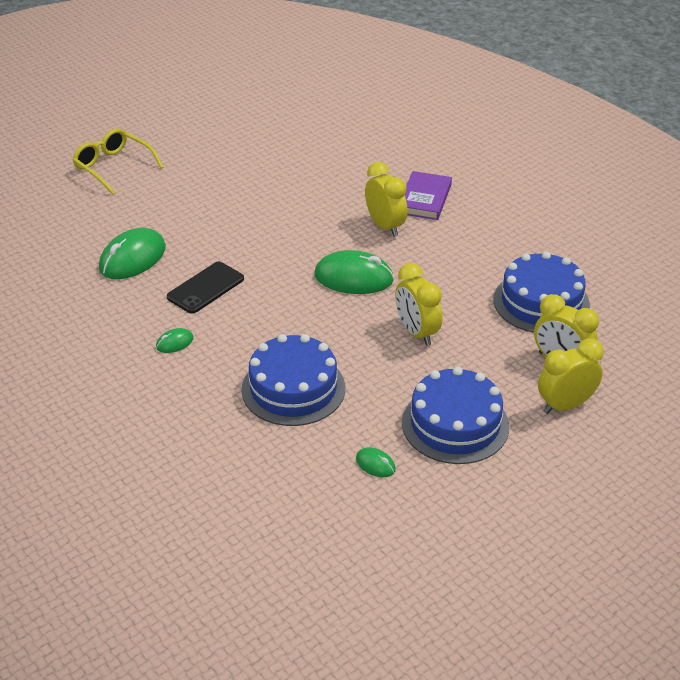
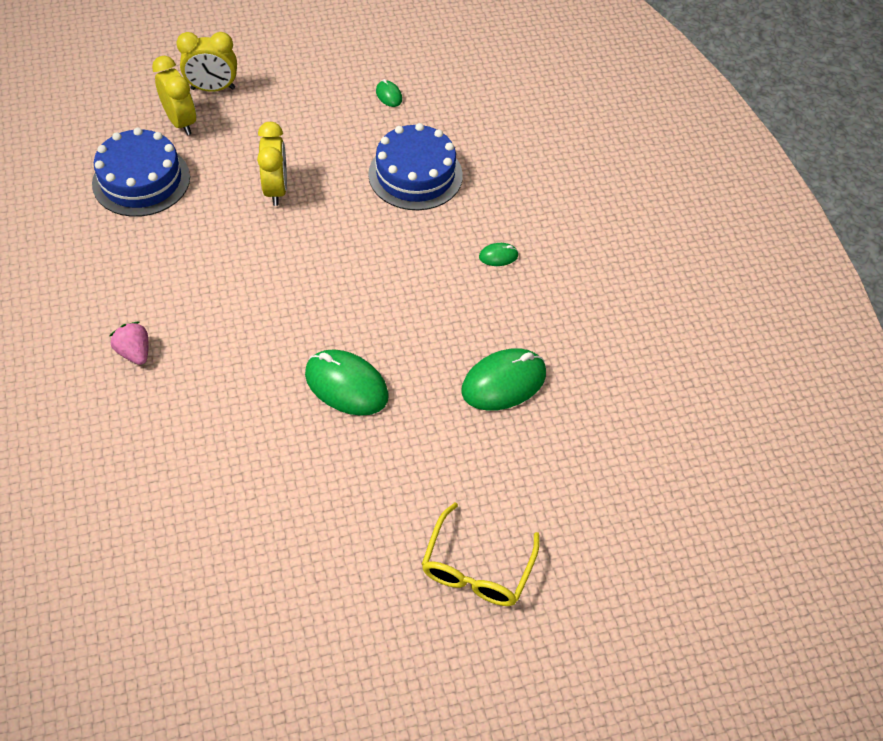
camera: 160 degrees left, 15 degrees up
yellow glasses [72,129,164,195] -> yellow glasses turned 45 degrees clockwise [422,503,540,606]
black phone [167,262,244,314] -> none
green mouse [314,250,394,294] -> green mouse moved to [305,349,389,416]
yellow clock [365,162,408,237] -> none
blue cake [402,367,509,464] -> none
purple book [405,171,452,220] -> pink strawberry [110,322,148,365]

